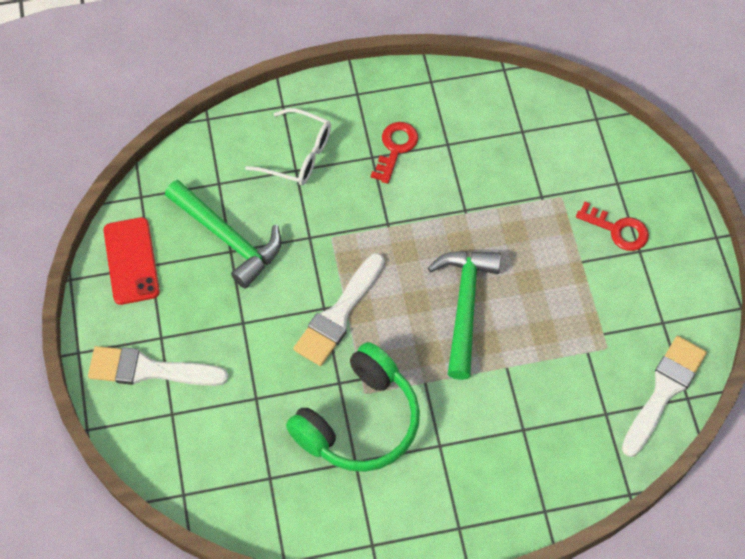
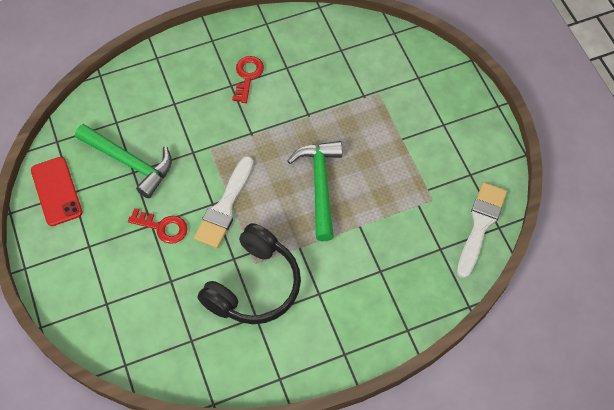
camera: 10 degrees left, 0 degrees up
white brush [88,346,228,386] -> none
white glasses [245,108,331,185] -> none
green headphones [286,342,420,472] -> black headphones [198,223,301,324]
red key [576,202,649,251] -> red key moved to [128,208,187,244]

